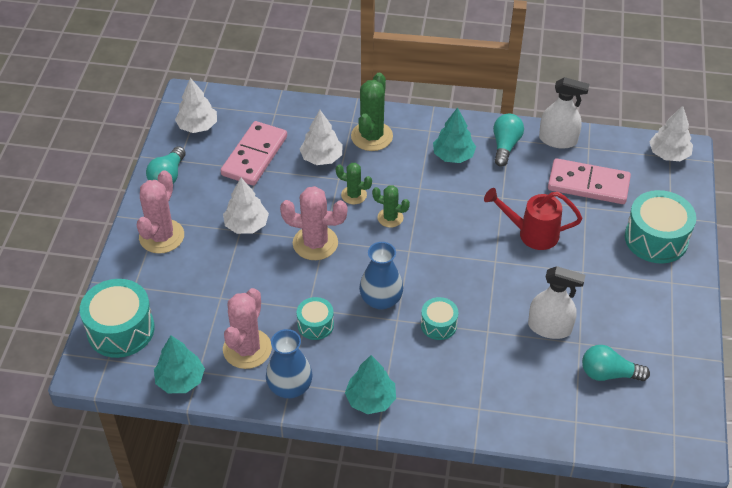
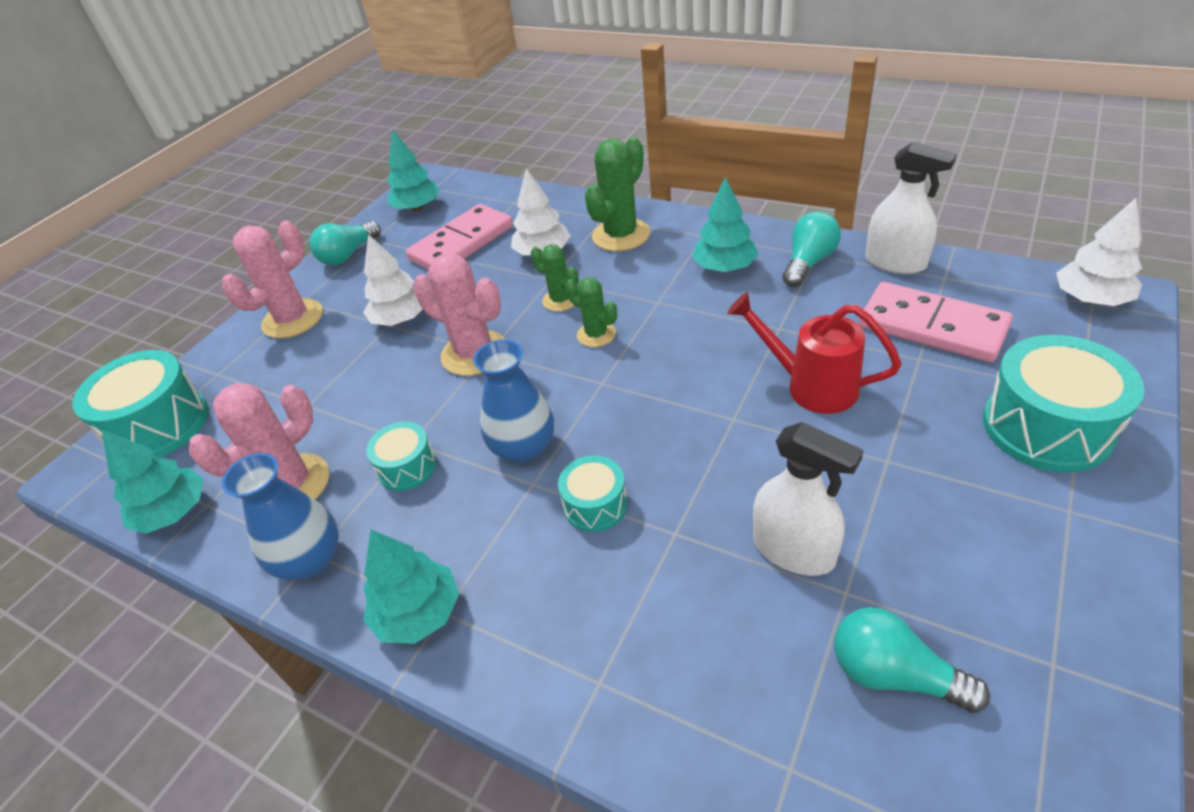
camera: 25 degrees right, 5 degrees down
white tree [175,78,217,133] -> turquoise tree [387,129,440,211]

